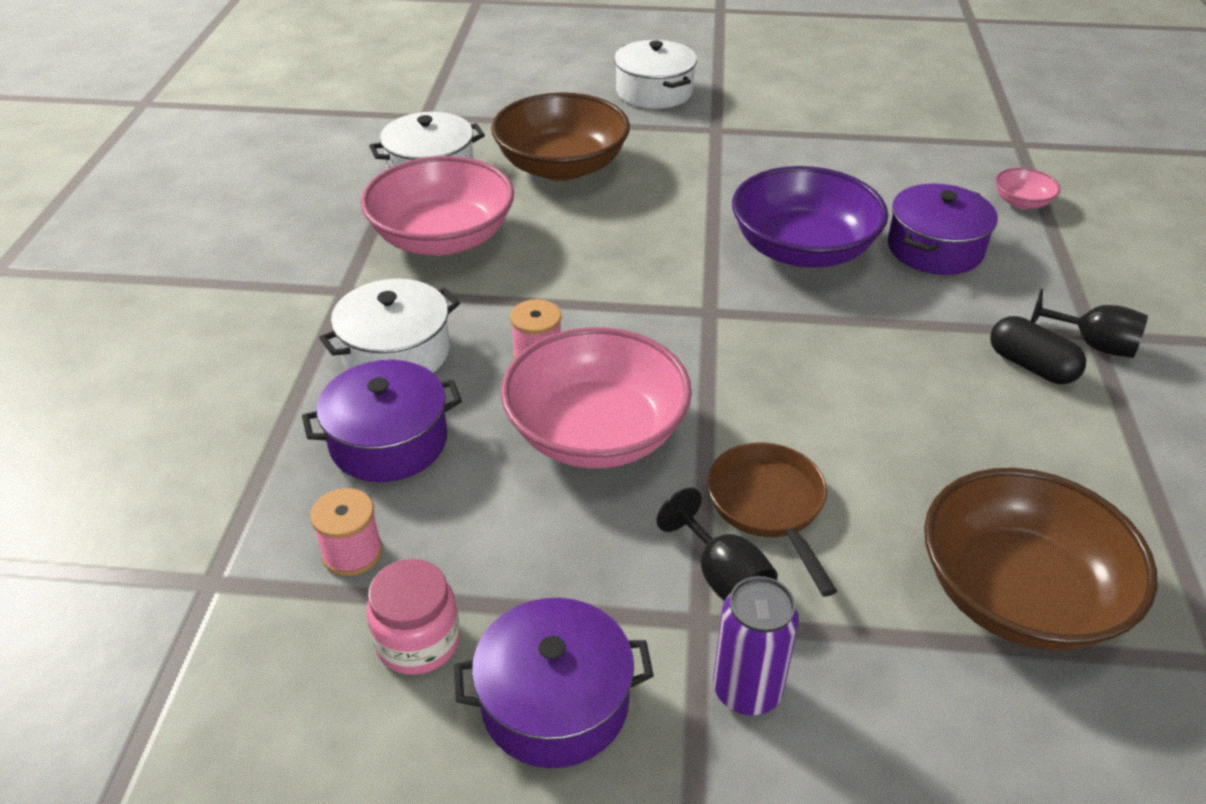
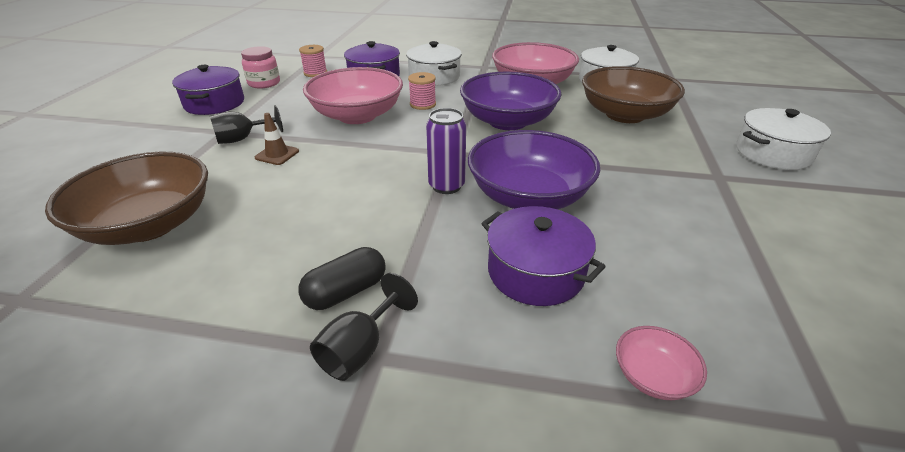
camera: 95 degrees right, 5 degrees down
brown pan [707,443,837,597] -> brown traffic cone [255,113,299,165]
purple can [713,576,799,715] -> purple can moved to [426,108,466,194]
none -> purple bowl [460,72,562,130]

